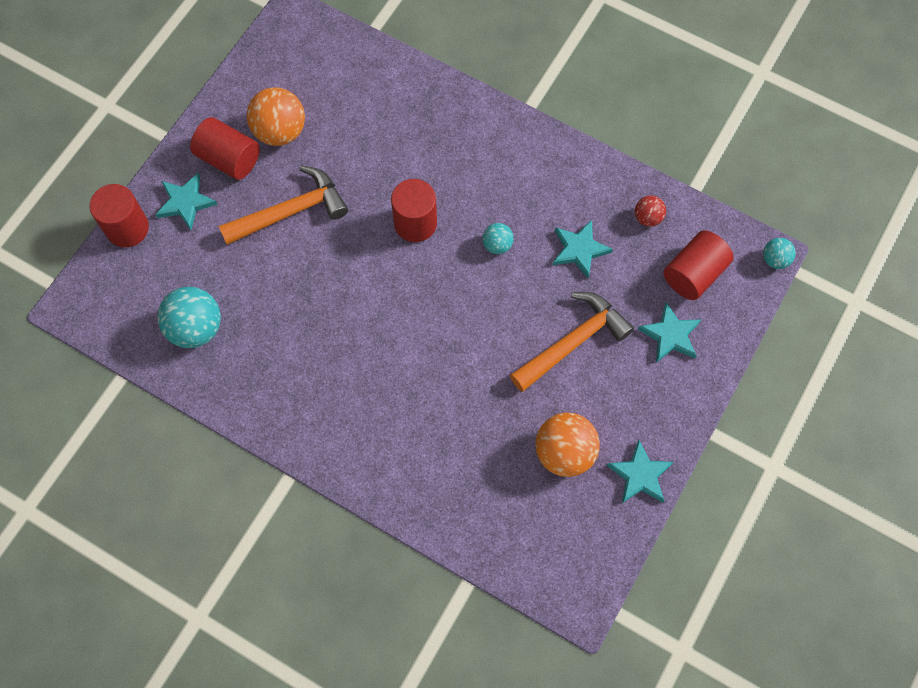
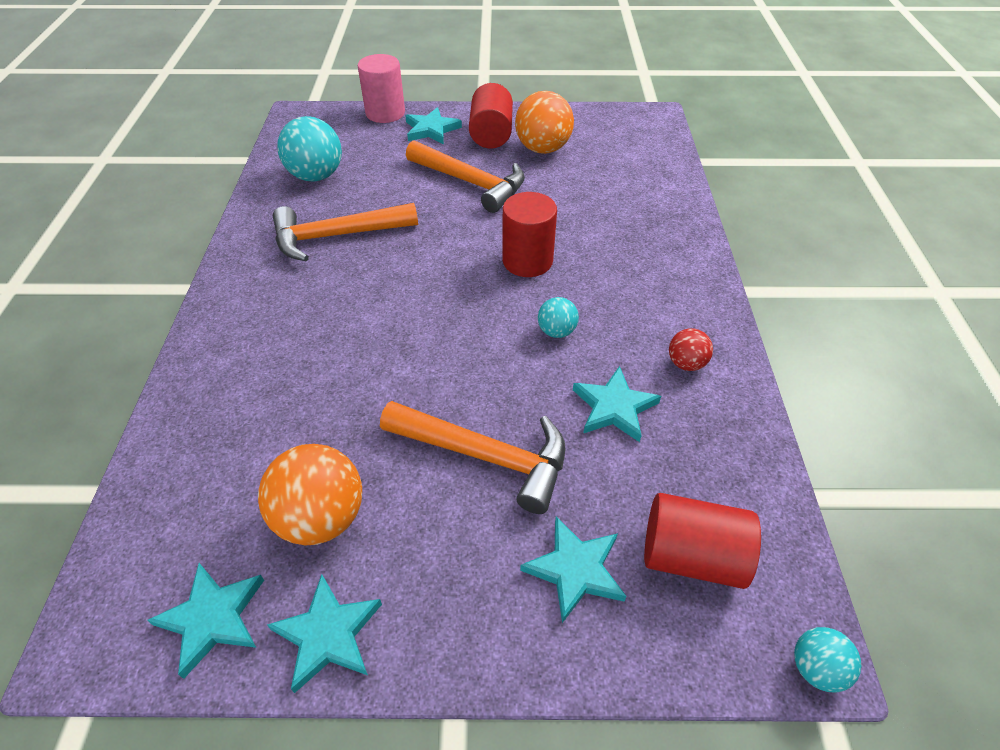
camera: 60 degrees right, 20 degrees down
red cylinder [89,184,149,247] -> pink cylinder [358,54,405,123]
red ball [635,195,666,227] -> red ball moved to [669,328,713,371]
none -> turquoise star [147,563,264,679]
none -> orange hammer [273,203,418,261]

